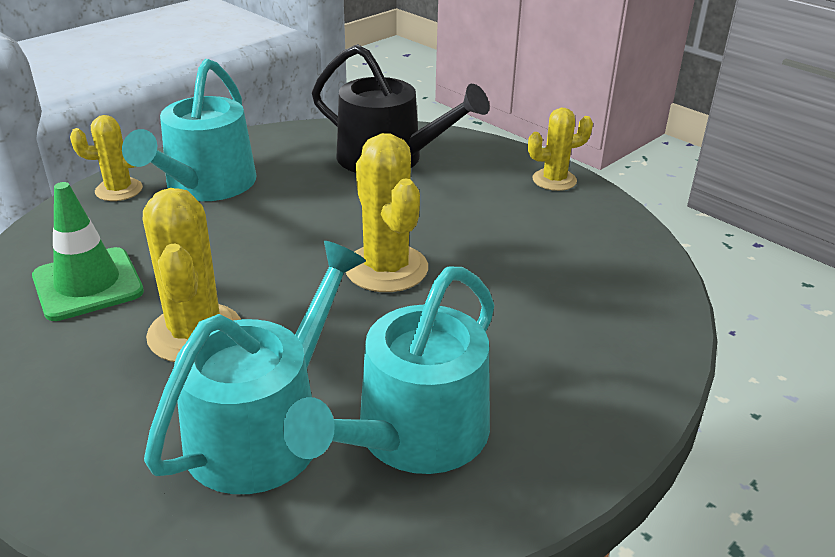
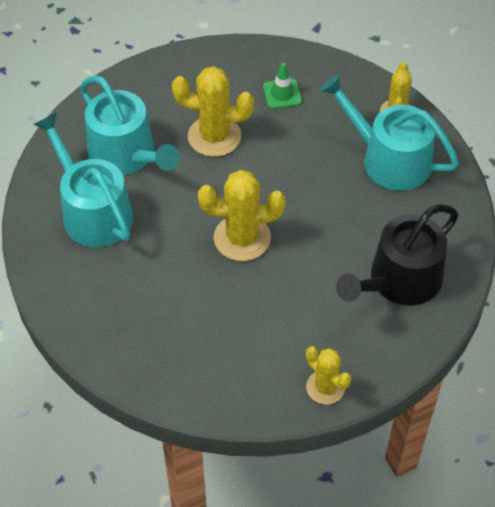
camera: 110 degrees right, 20 degrees up
green traffic cone [32,182,144,321] -> green traffic cone [263,63,302,109], size x0.62
yellow cactus [528,108,593,191] -> yellow cactus turned 45 degrees counterclockwise [306,346,351,405]

